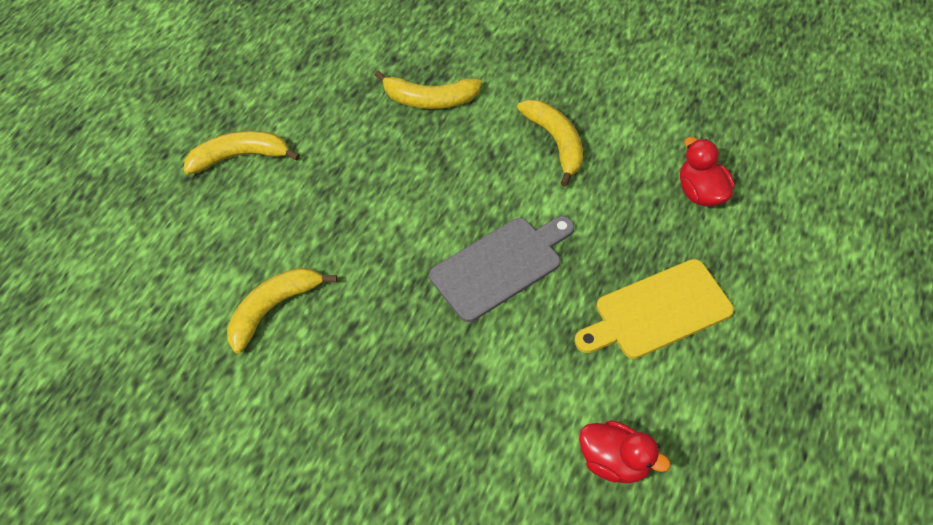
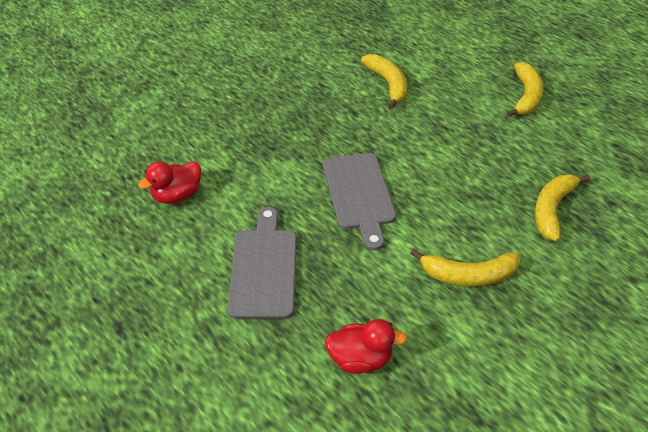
camera: 115 degrees right, 10 degrees down
yellow cutting board [575,259,734,359] -> grey cutting board [227,207,297,319]

